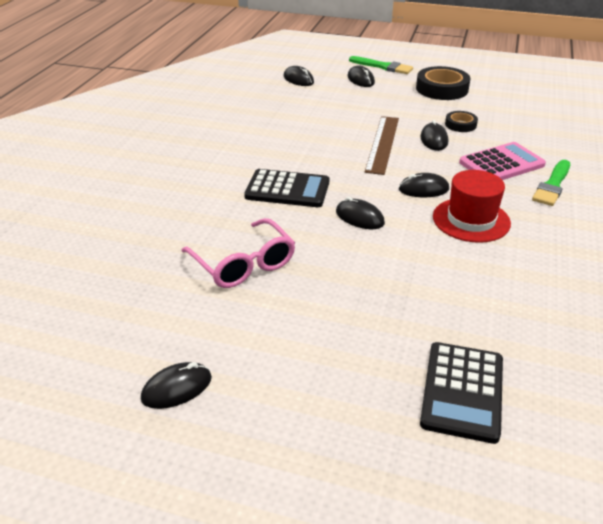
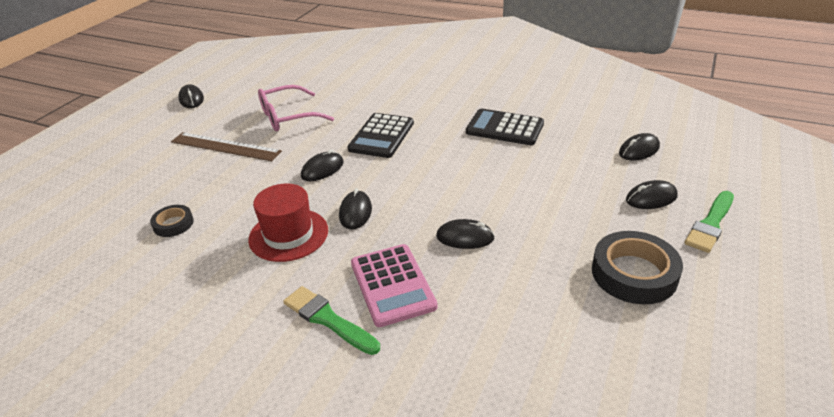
camera: 100 degrees right, 0 degrees up
brown ruler [365,116,399,175] -> brown ruler moved to [171,132,282,161]
black calculator [420,342,503,444] -> black calculator moved to [466,109,544,145]
black tape [445,111,478,132] -> black tape moved to [150,205,194,237]

